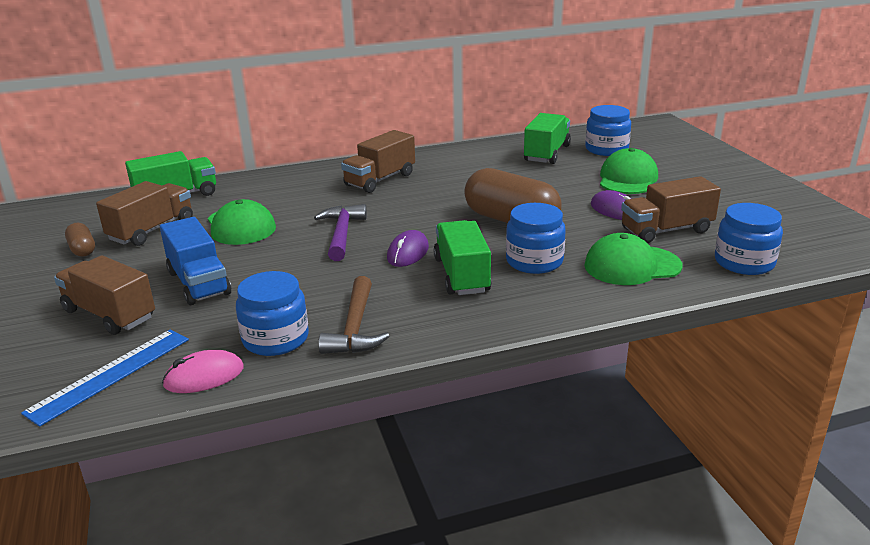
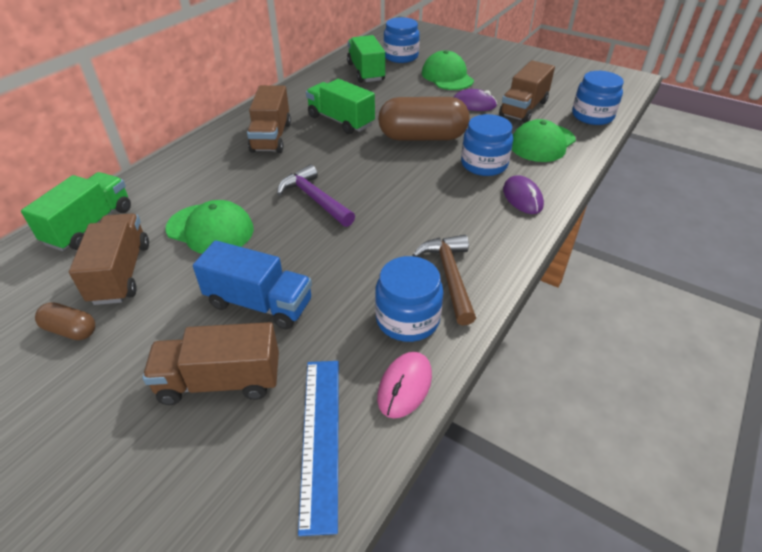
camera: 40 degrees left, 15 degrees up
brown hammer [318,276,389,354] -> brown hammer turned 150 degrees counterclockwise [412,235,476,326]
purple mouse [387,230,429,267] -> purple mouse moved to [503,175,544,214]
green truck [433,220,491,295] -> green truck moved to [306,79,375,134]

